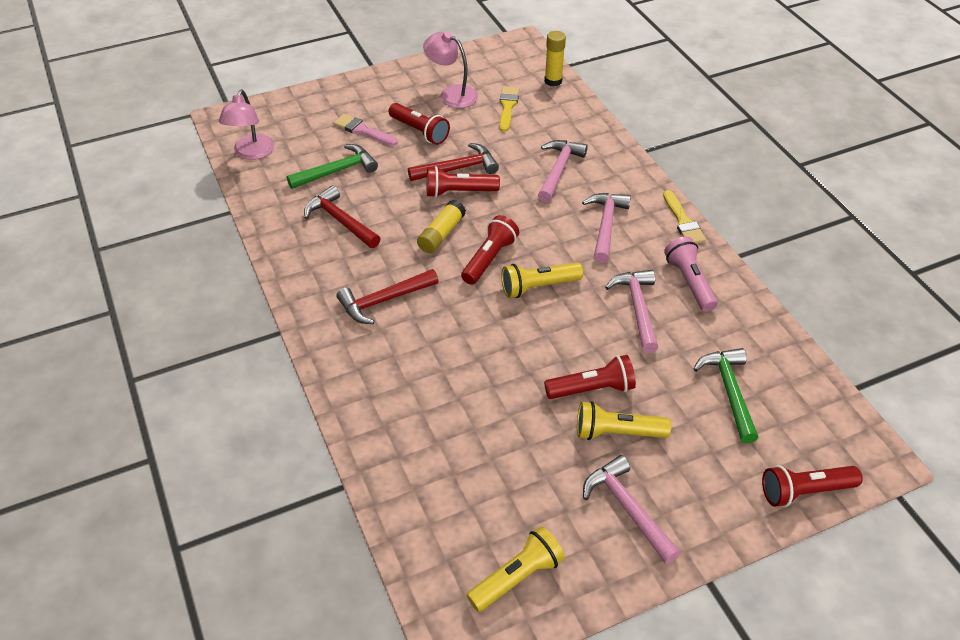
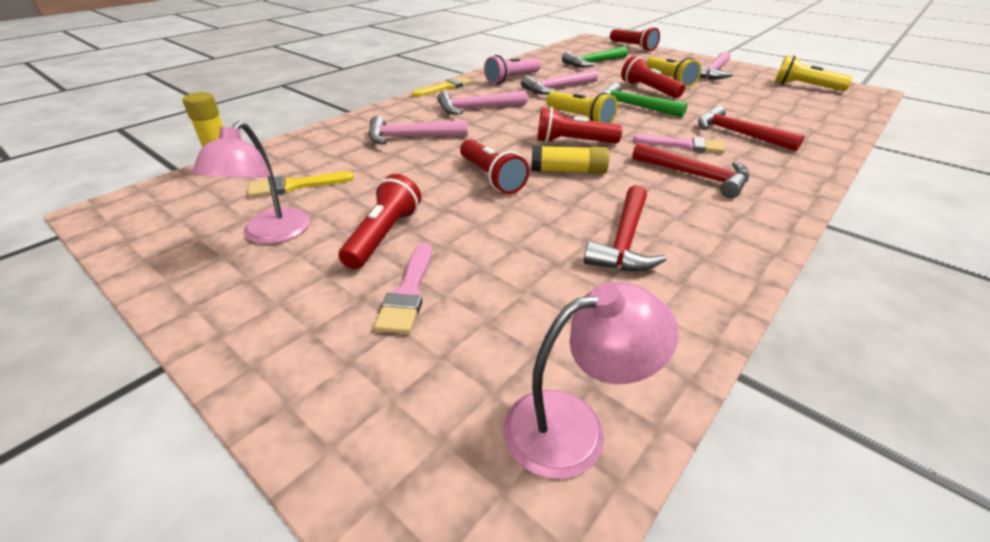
camera: 115 degrees left, 10 degrees down
green hammer [287,144,378,189] -> green hammer moved to [601,82,688,118]
red hammer [408,143,499,181] -> red hammer moved to [698,105,805,151]
none -> pink brush [633,134,725,153]

